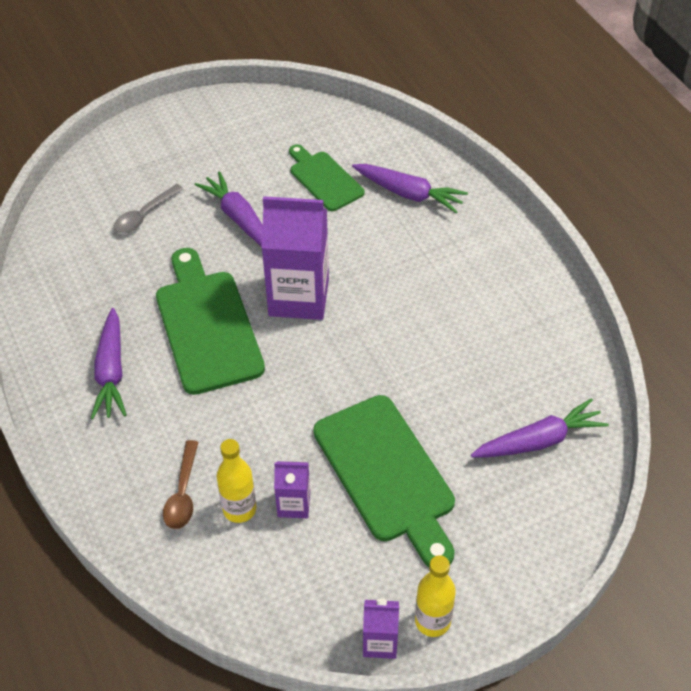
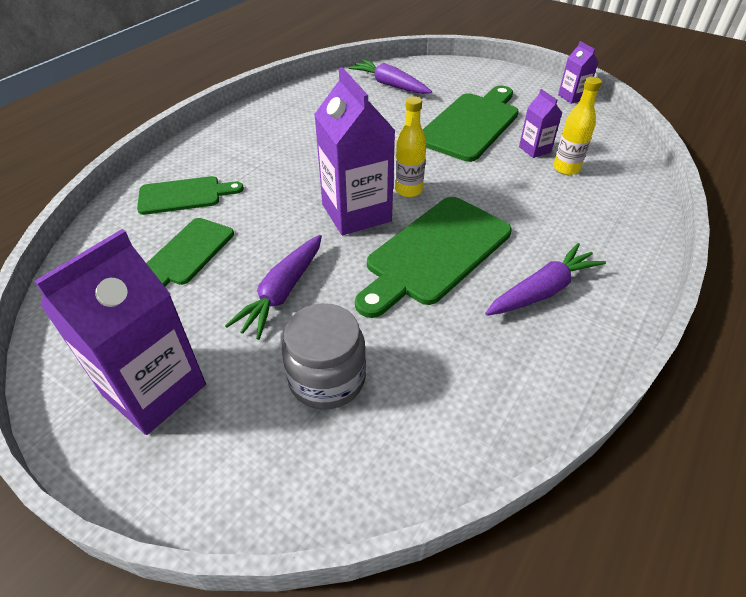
camera: 120 degrees left, 5 degrees down
grey spoon [113,184,183,233] -> grey jar [282,303,366,410]
brown spoon [163,440,199,529] -> none
purple carrot [352,164,468,213] -> green cutting board [137,176,244,215]
yellow bottle [415,555,456,637] -> yellow bottle moved to [395,96,427,197]
none -> purple carton [34,229,206,435]

